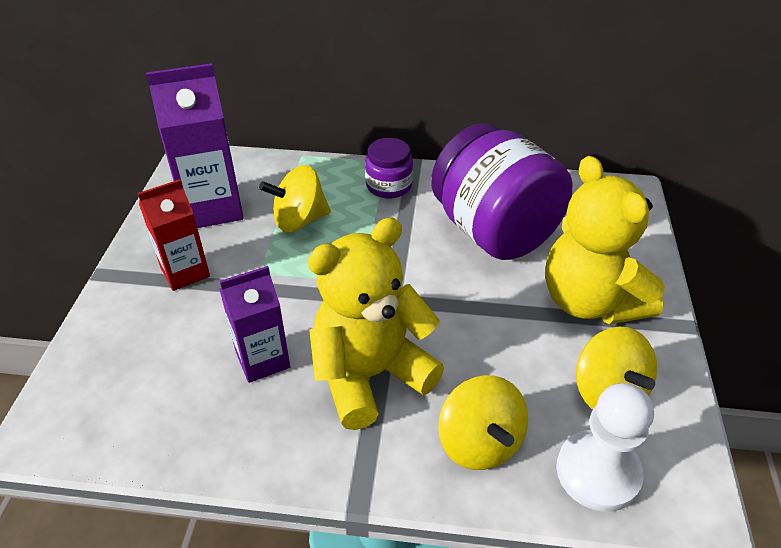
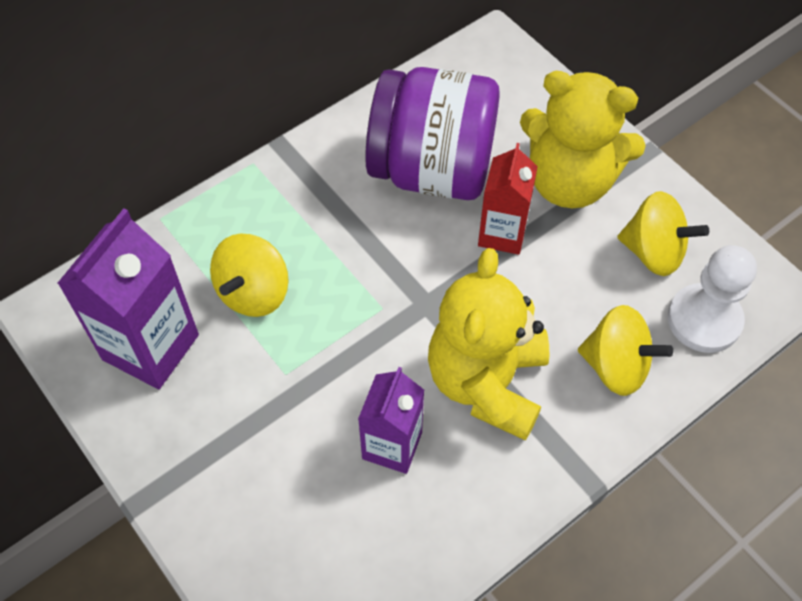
camera: 45 degrees left, 15 degrees up
red carton [138,179,210,291] -> red carton moved to [478,143,538,255]
purple jar [365,138,413,199] -> none

